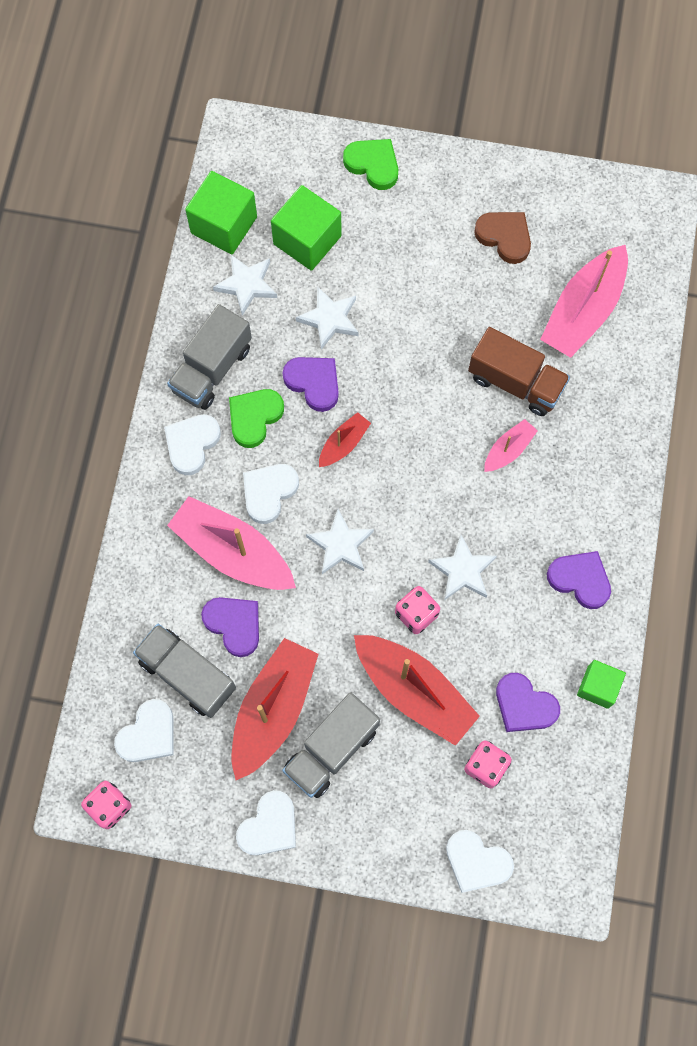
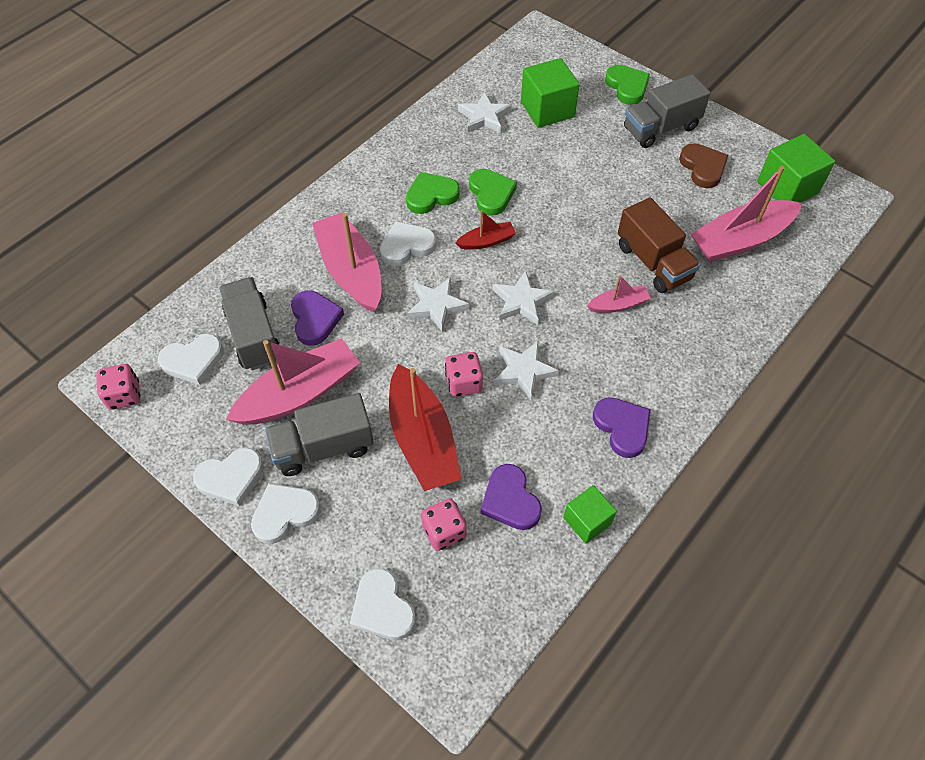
camera: 30 degrees right, 15 degrees down
white heart [164,414,221,475] -> white heart moved to [251,483,321,544]
grey truck [167,304,252,410] -> grey truck moved to [624,74,711,148]
green cube [185,171,257,254] -> green cube moved to [757,134,835,202]
red boat [232,638,318,780] -> pink boat [226,338,360,425]
purple heart [283,357,339,412] -> green heart [469,169,517,216]
white star [296,286,359,349] -> white star moved to [492,271,554,325]

